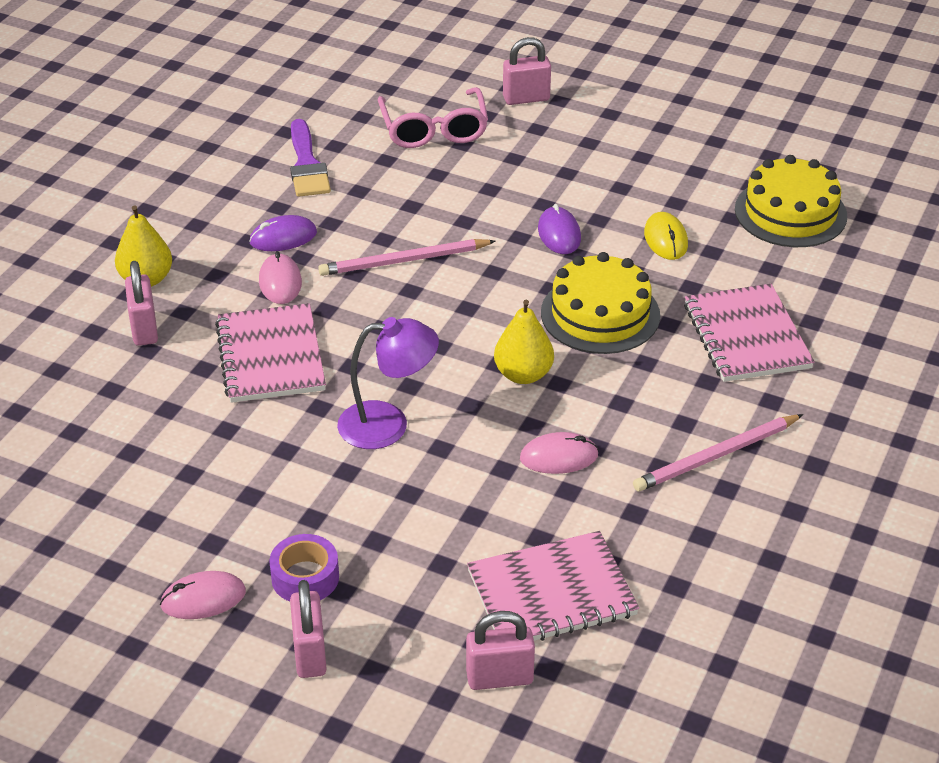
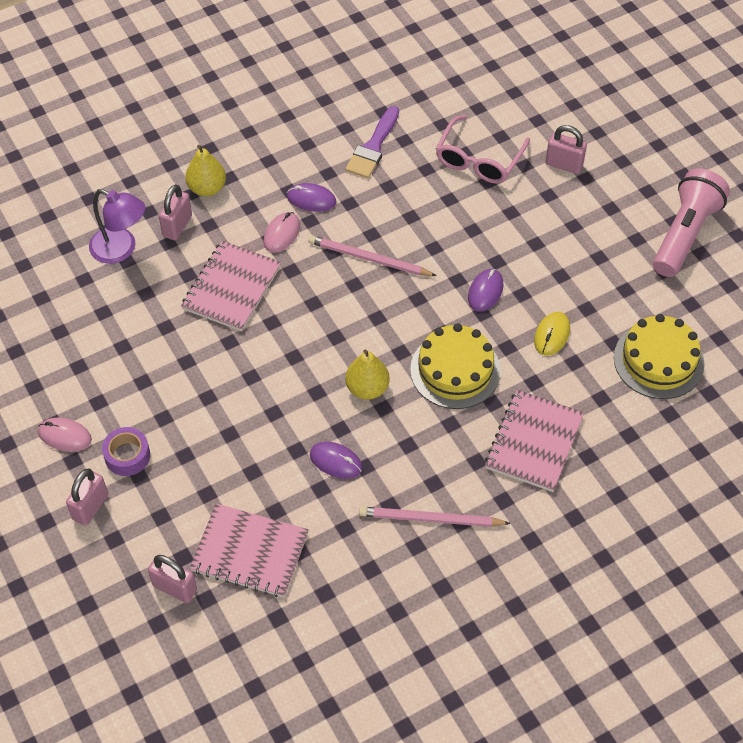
camera: 35 degrees right, 15 degrees up
purple lamp [337,317,439,449] -> purple lamp moved to [89,189,145,264]
pink mouse [520,432,599,474] -> purple mouse [310,442,362,479]
none -> pink flashlight [653,168,730,277]

